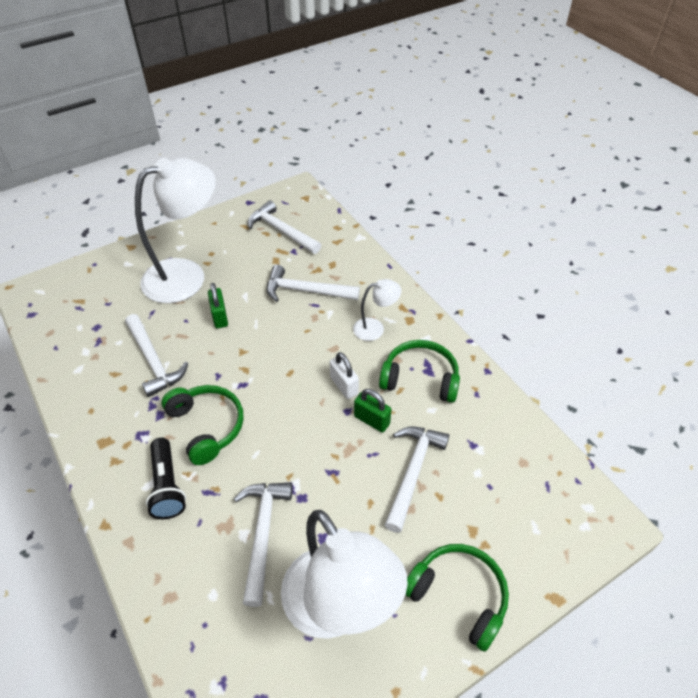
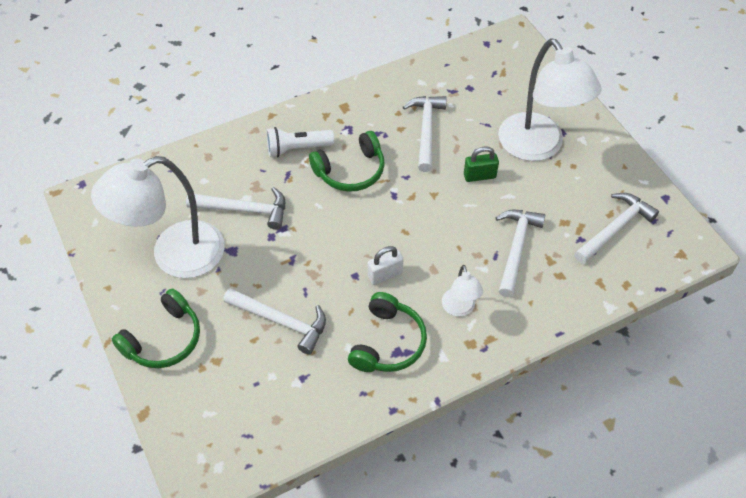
camera: 95 degrees right, 5 degrees up
white hammer [125,314,188,397] -> white hammer turned 120 degrees clockwise [403,96,447,172]
black flashlight [146,438,186,519] -> white flashlight [267,127,334,157]
green padlock [354,389,391,432] -> none

